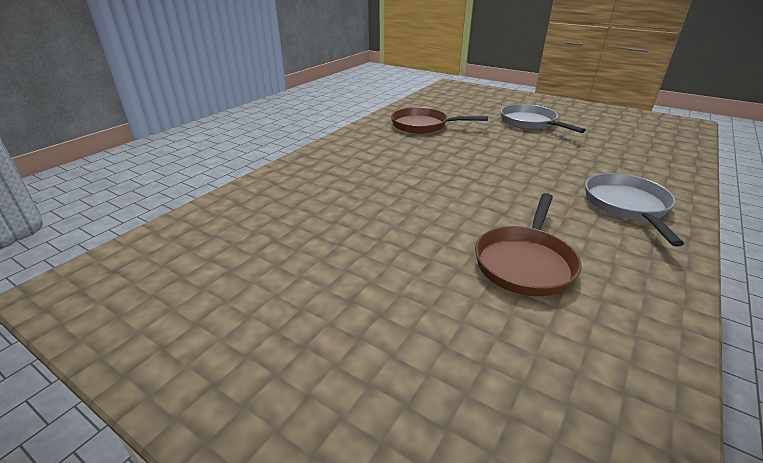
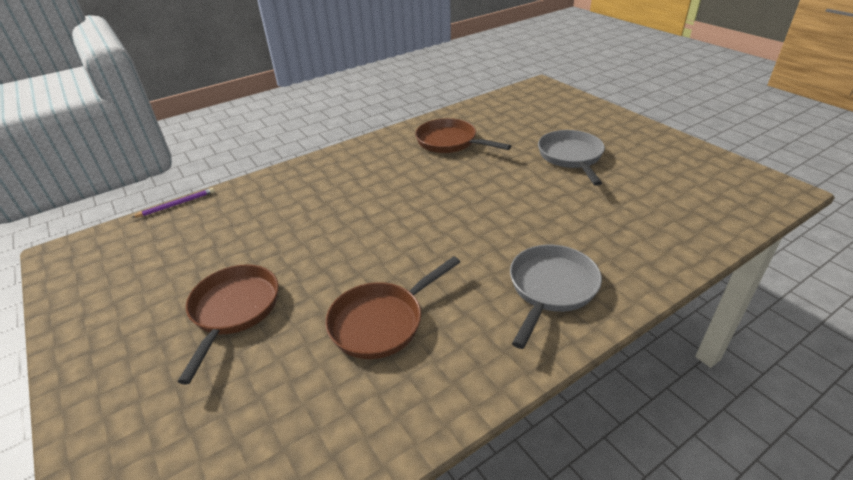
camera: 25 degrees right, 5 degrees up
none -> purple pencil [131,188,215,218]
none -> brown pan [178,265,279,384]

